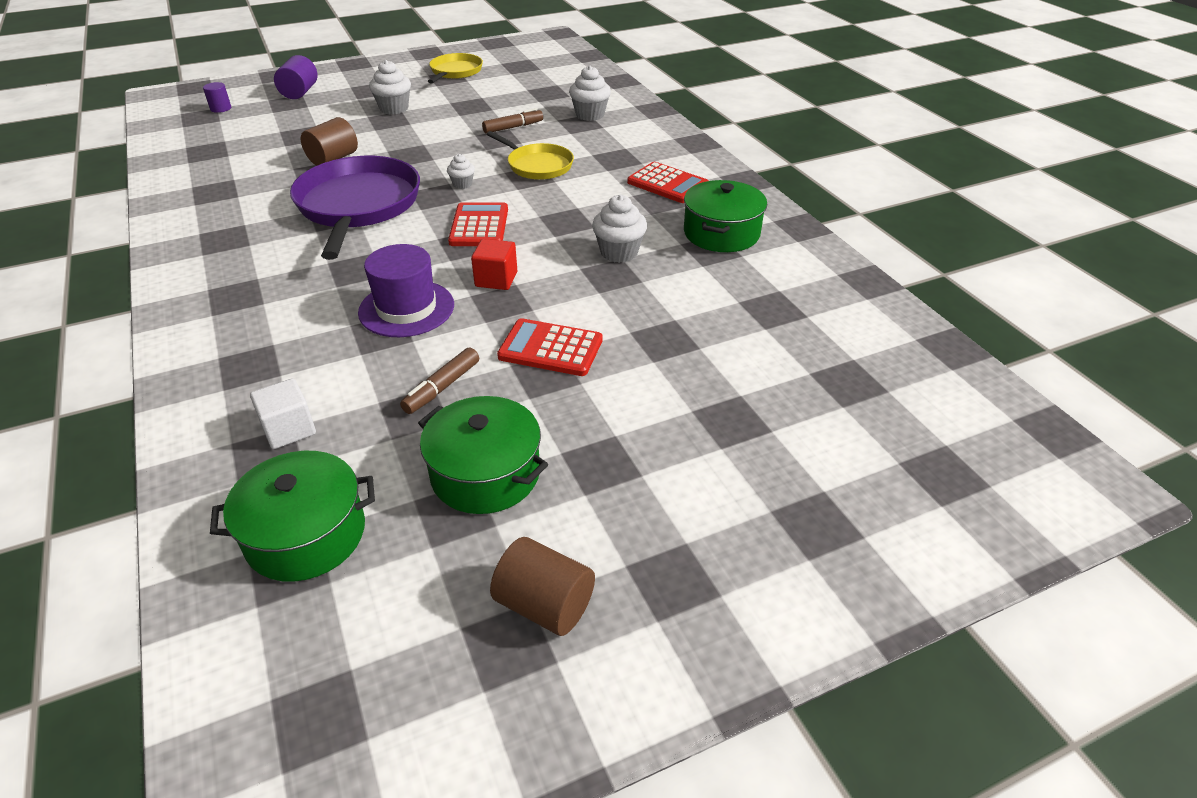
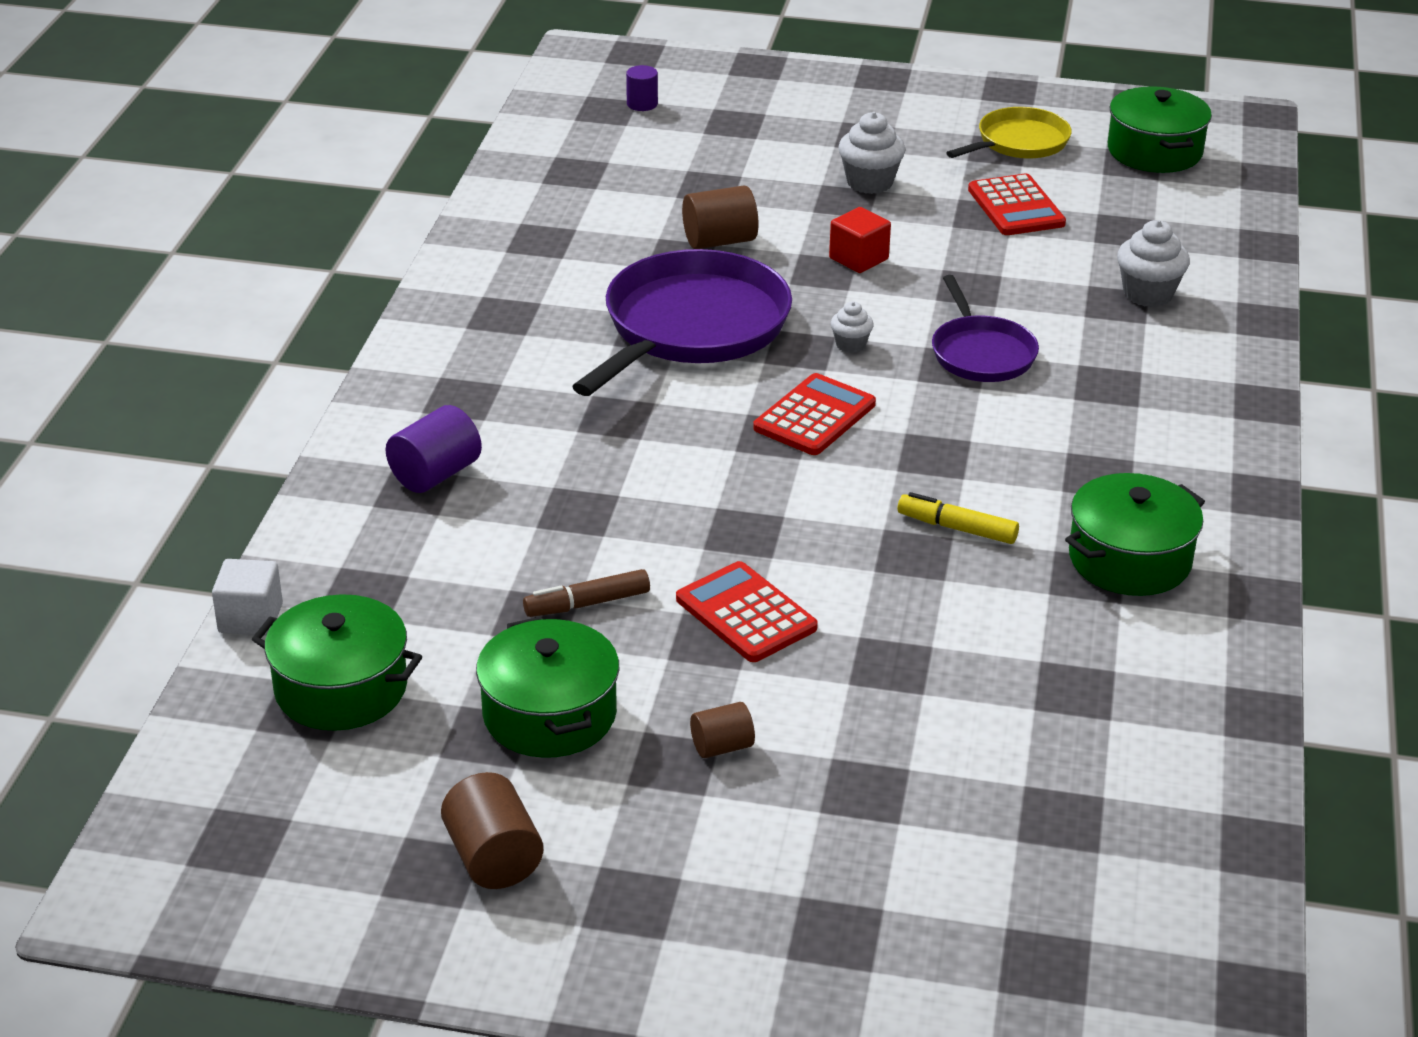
camera: 35 degrees right, 5 degrees down
white cube [250,378,316,449] -> white cube moved to [212,559,283,636]
purple cylinder [274,55,318,99] -> purple cylinder moved to [386,405,482,493]
purple hat [358,244,454,337] -> none
red cube [471,239,517,290] -> red cube moved to [829,207,891,273]
brown marker [482,108,543,134] -> none
yellow pan [487,131,574,180] -> purple pan [932,275,1039,382]
white cupcake [592,194,647,263] -> yellow marker [898,492,1019,544]
red calculator [627,162,708,203] -> red calculator moved to [968,174,1066,235]
none -> brown cylinder [690,702,755,758]
none -> green pot [1108,86,1212,173]

